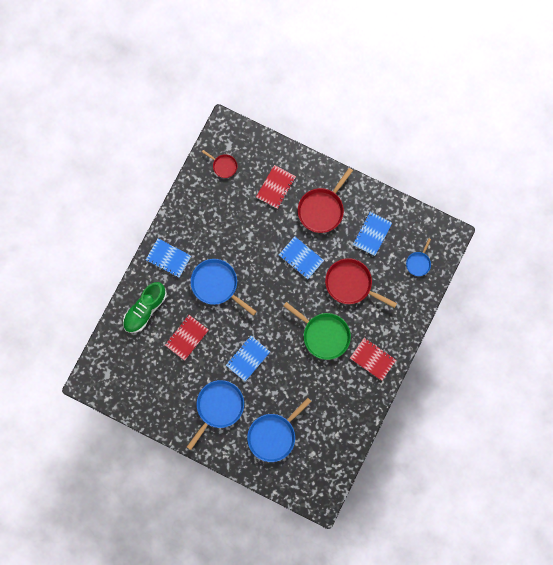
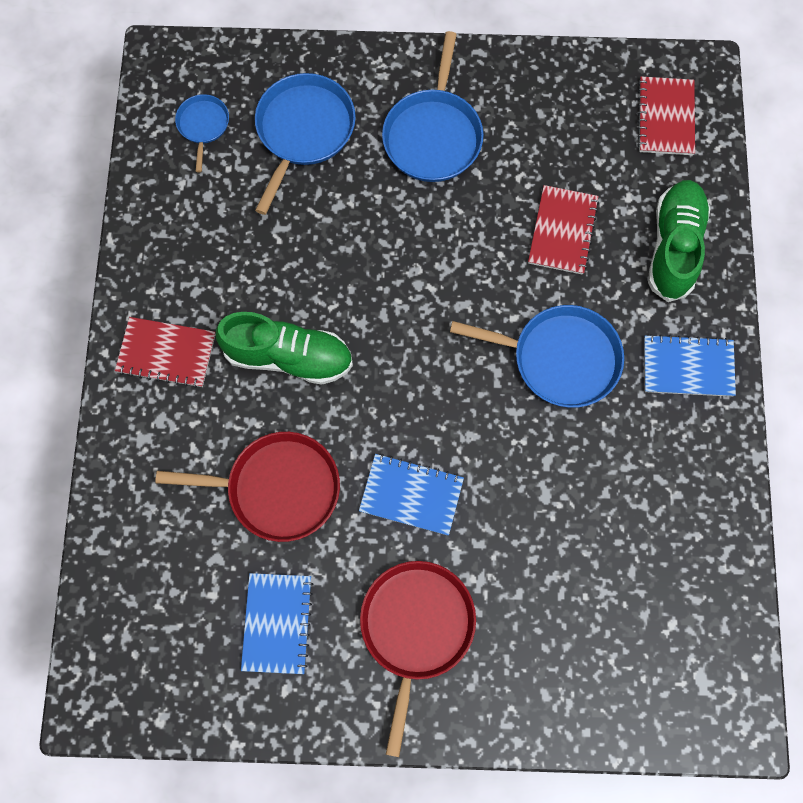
camera: 155 degrees right, 5 degrees down
red pan [202,150,237,178] -> none
blue notebook [226,336,270,381] -> none
red notebook [256,165,296,209] -> red notebook moved to [637,77,695,155]
green pan [284,302,351,360] -> green shoe [216,312,353,385]
blue pan [406,238,431,276] -> blue pan moved to [175,94,229,172]

